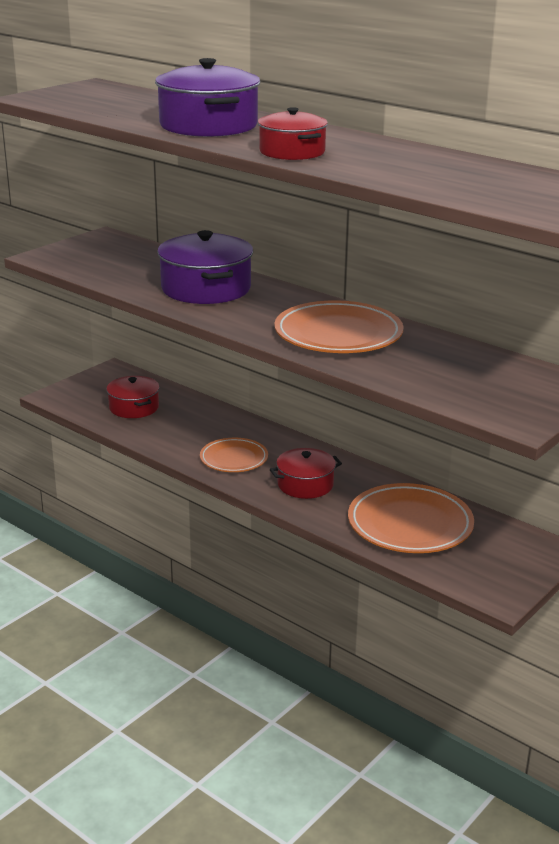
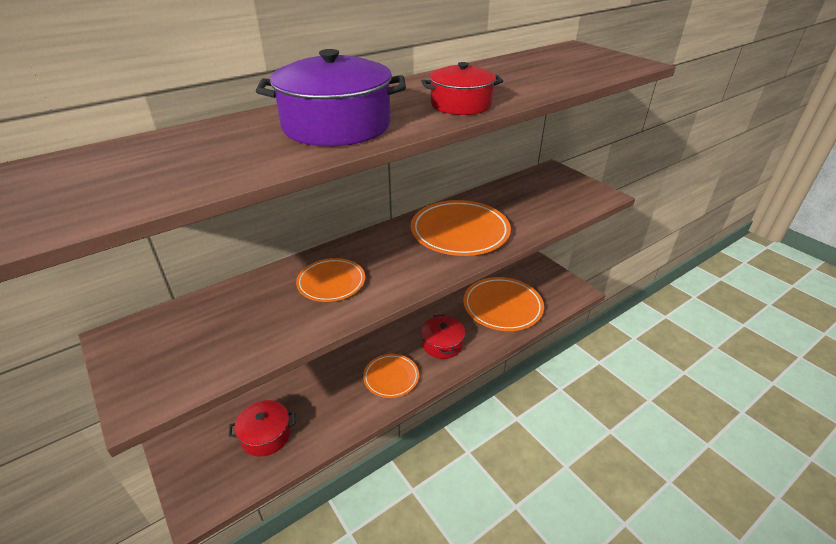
camera: 75 degrees left, 10 degrees up
purple pot [157,230,253,304] -> orange plate [296,258,365,302]

